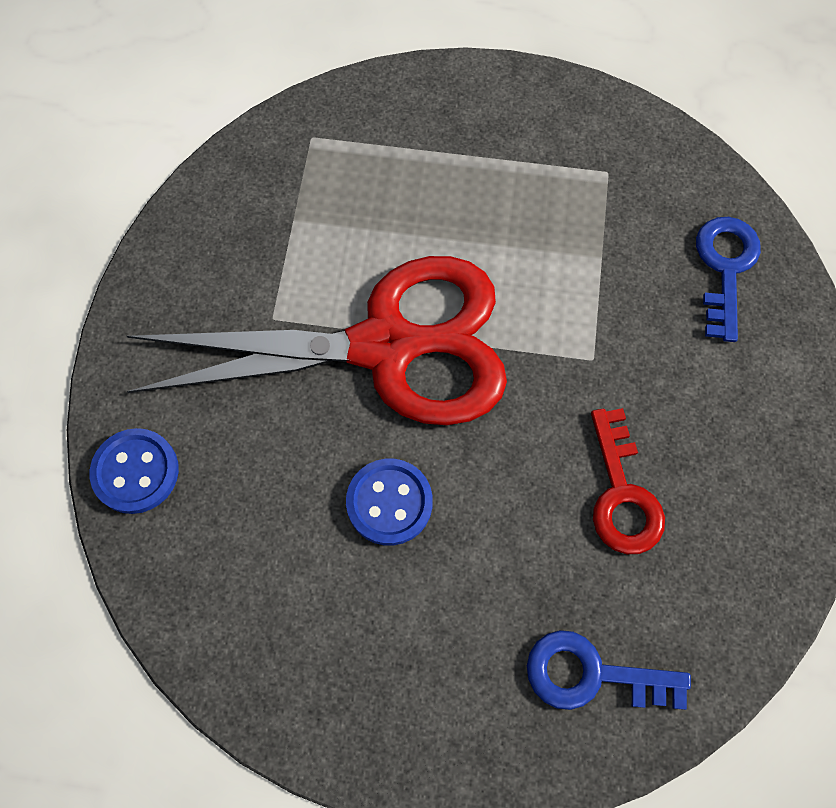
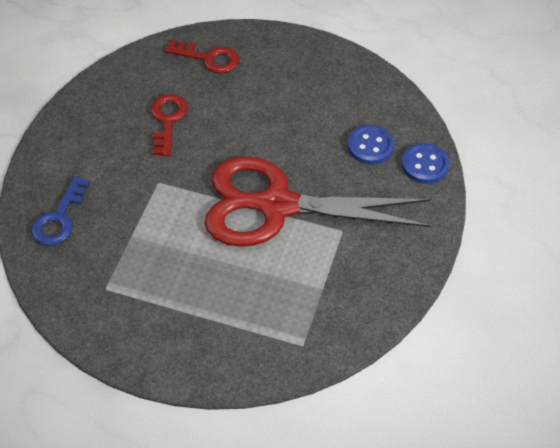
camera: 170 degrees left, 15 degrees down
blue button [346,459,433,545] -> blue button moved to [347,125,394,164]
blue key [527,630,691,710] -> red key [165,40,239,73]

